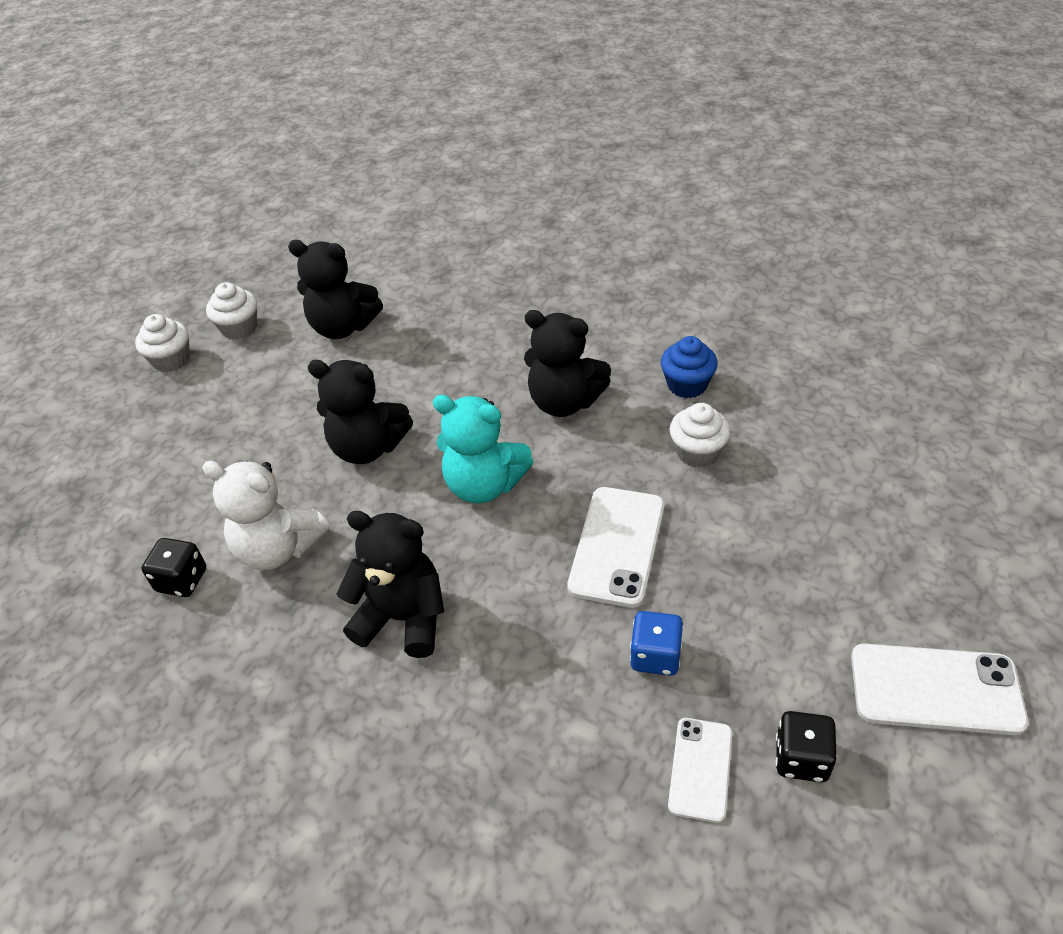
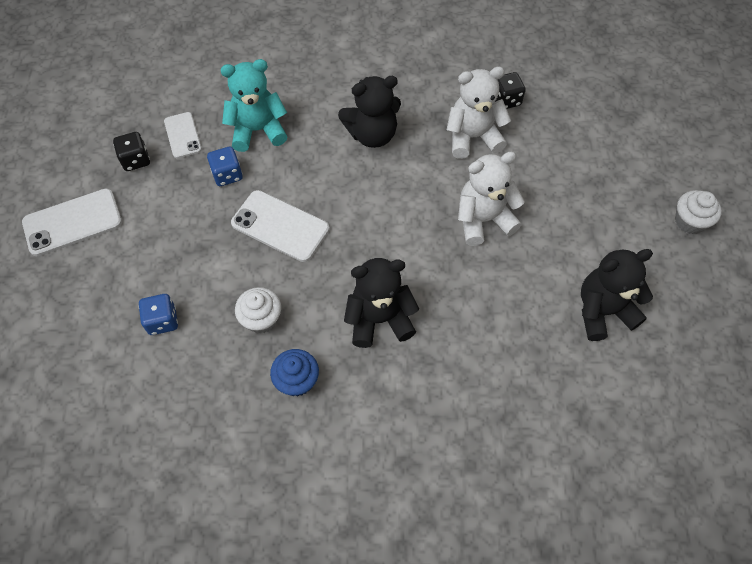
camera: 145 degrees right, 15 degrees up
white cupcake [206,282,257,340] -> none
black teddy bear [308,360,413,464] -> white teddy bear [458,152,525,246]
turquoise teddy bear [433,395,533,504] -> turquoise teddy bear moved to [220,59,288,152]
white phone [567,487,664,608] -> white phone turned 45 degrees counterclockwise [231,190,329,262]
none -> blue dice [139,294,178,335]

